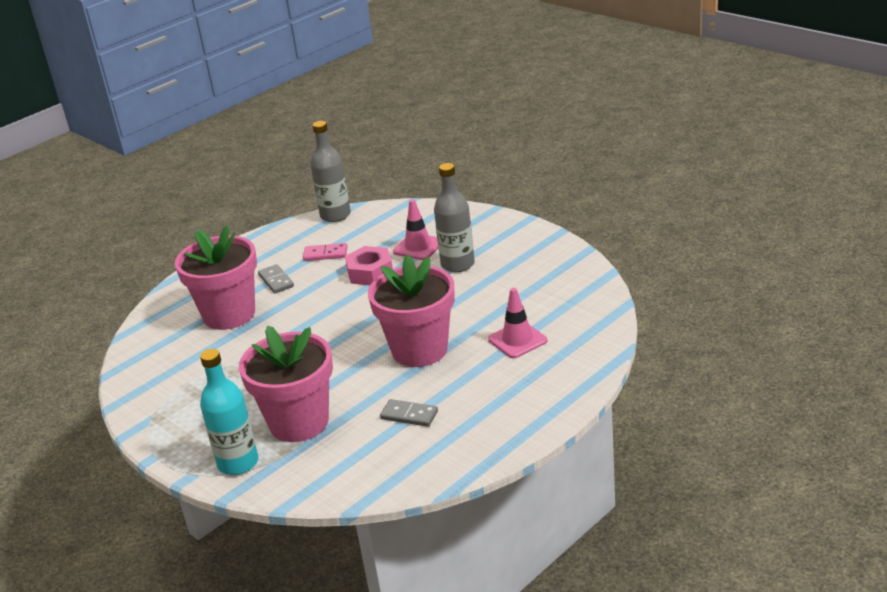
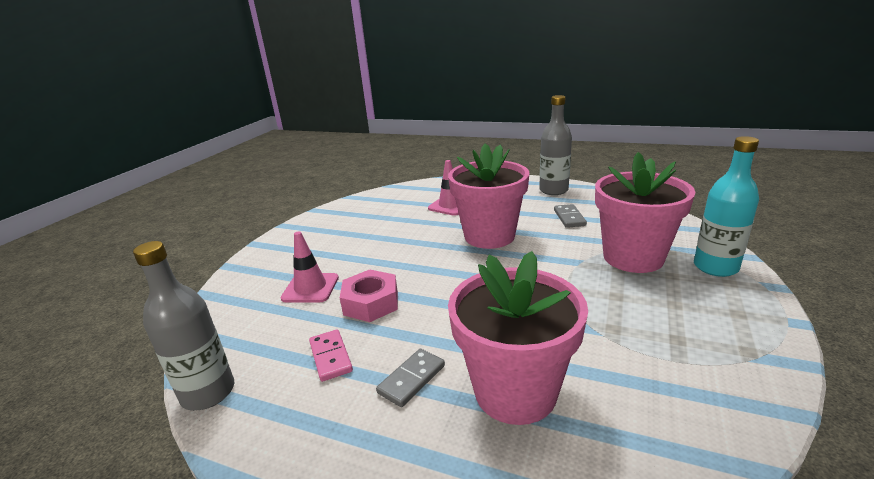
camera: 115 degrees left, 5 degrees down
grey bottle [434,163,475,272] -> grey bottle moved to [539,95,572,195]

